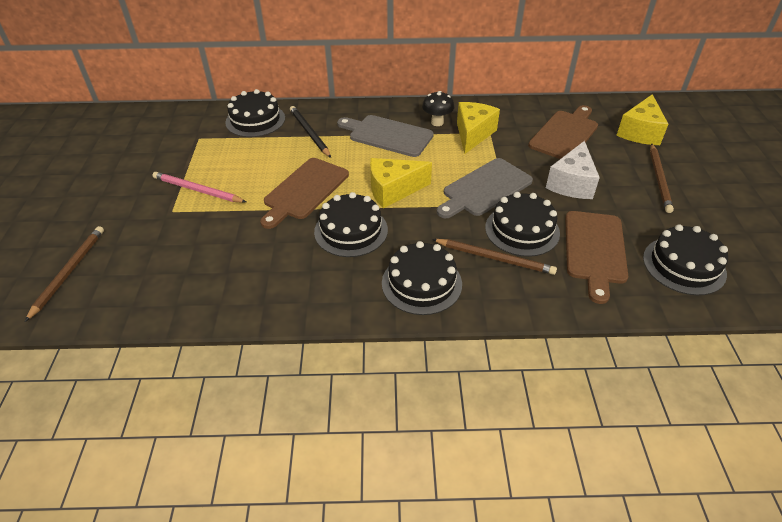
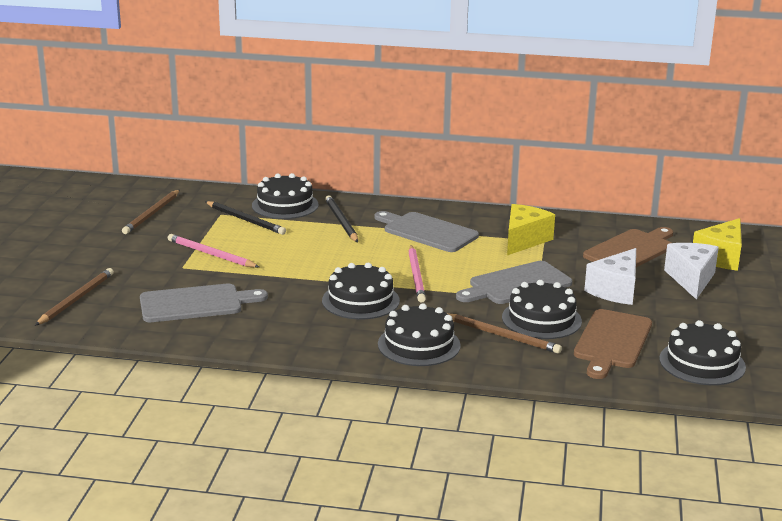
camera: 10 degrees right, 20 degrees down
brown cutting board [260,158,349,229] -> none
yellow cheese [370,158,432,208] -> pink pencil [408,245,426,303]
black mushroom [422,91,454,126] -> none
brown pencil [650,143,674,213] -> brown pencil moved to [122,190,180,234]
none -> grey cutting board [140,284,268,322]
none -> black pencil [205,201,286,235]
none -> white cheese [664,243,719,300]

